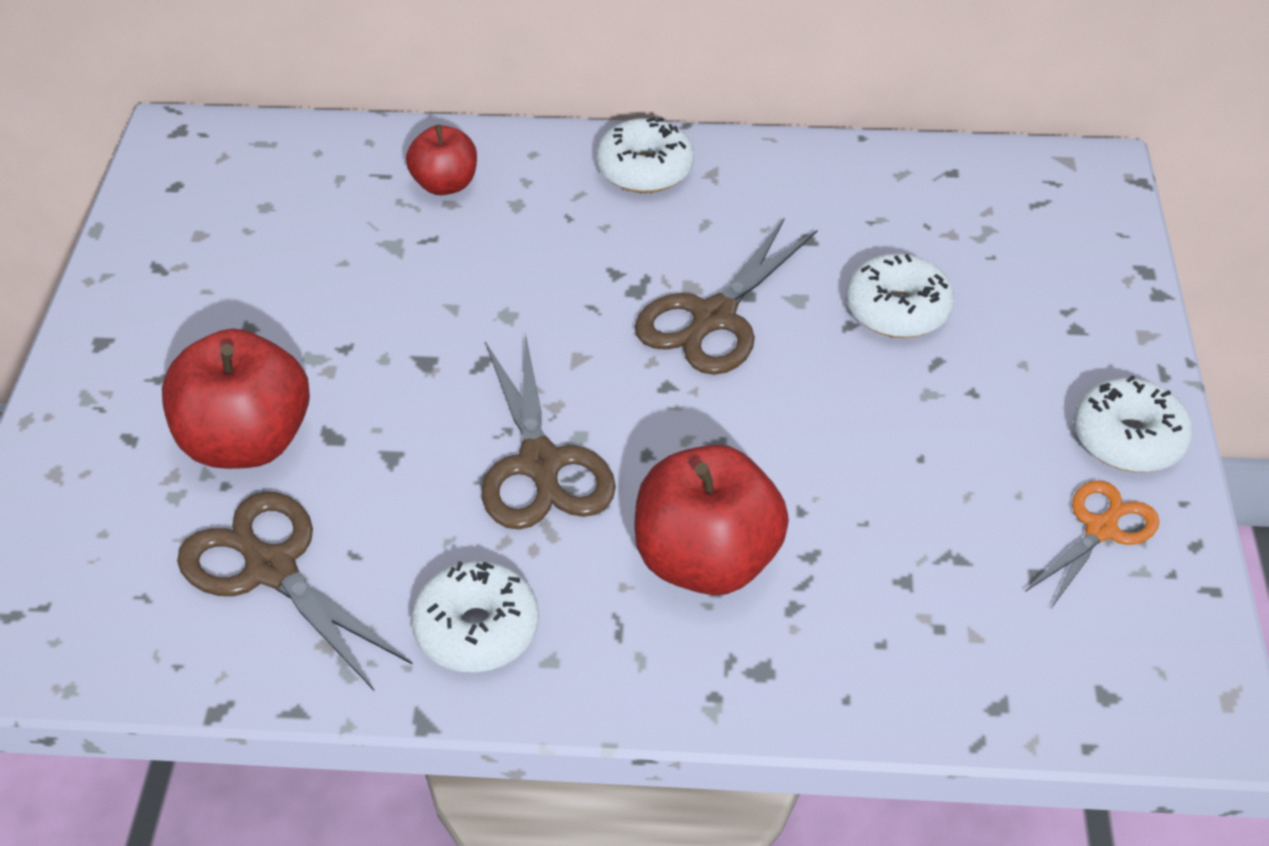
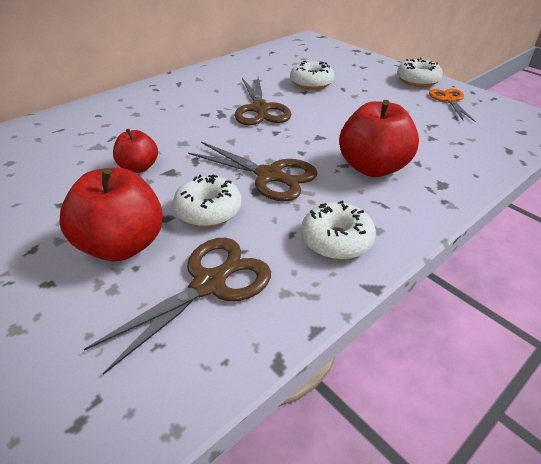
camera: 45 degrees left, 5 degrees down
brown scissors [177,492,413,690] -> brown scissors turned 135 degrees clockwise [84,238,271,375]
red apple [406,125,477,195] -> red apple moved to [113,129,158,173]
white donut [596,117,694,193] -> white donut moved to [173,175,242,227]

